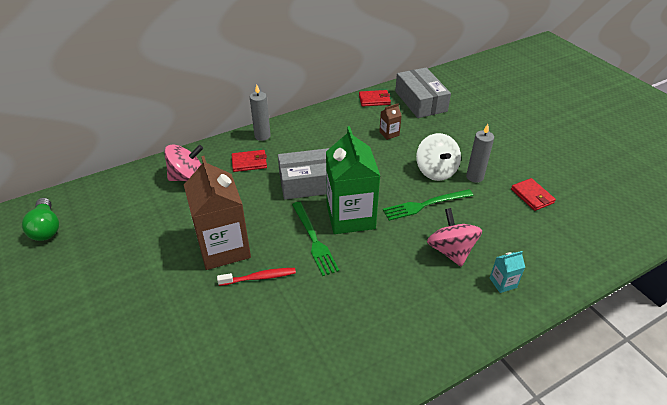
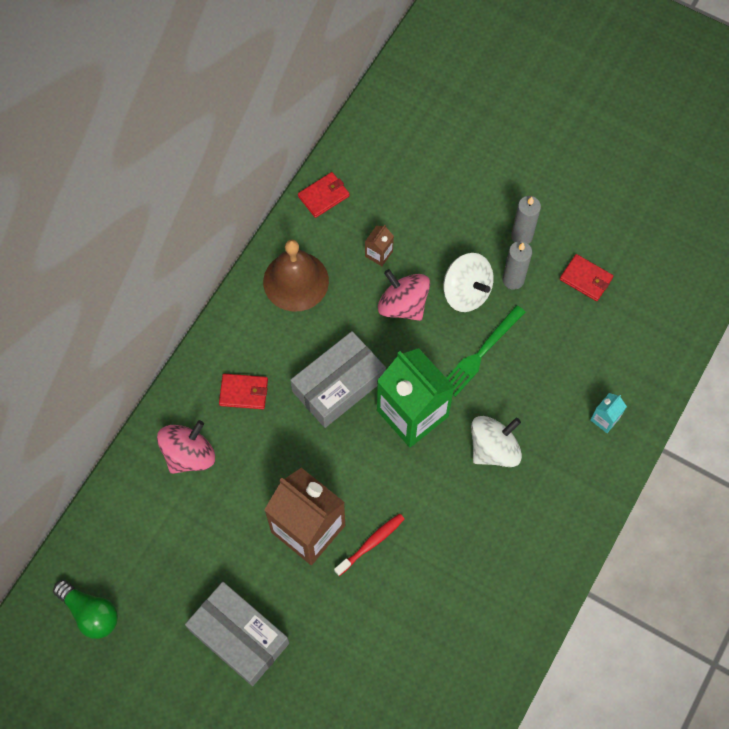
camera: 30 degrees left, 25 degrees up
red wallet [232,150,267,172] -> red wallet turned 45 degrees clockwise [219,374,268,409]
grey candle [250,84,271,141] -> grey candle moved to [511,196,541,244]
green fork [292,202,339,276] -> none
grey box [395,68,451,118] -> grey box moved to [185,582,289,686]
pink spinning top [427,208,482,267] -> pink spinning top moved to [378,269,430,321]
none -> brown bell [263,240,329,312]
none -> white spinning top [471,416,522,467]

